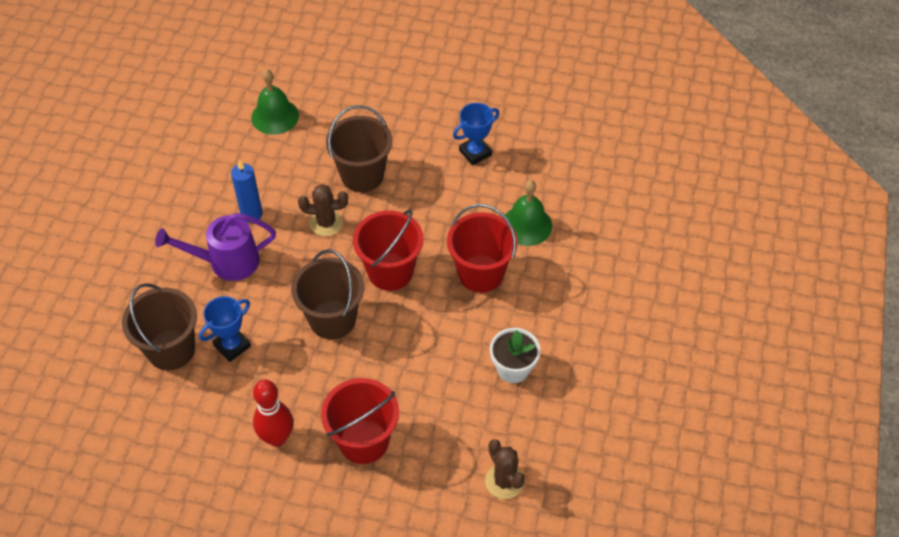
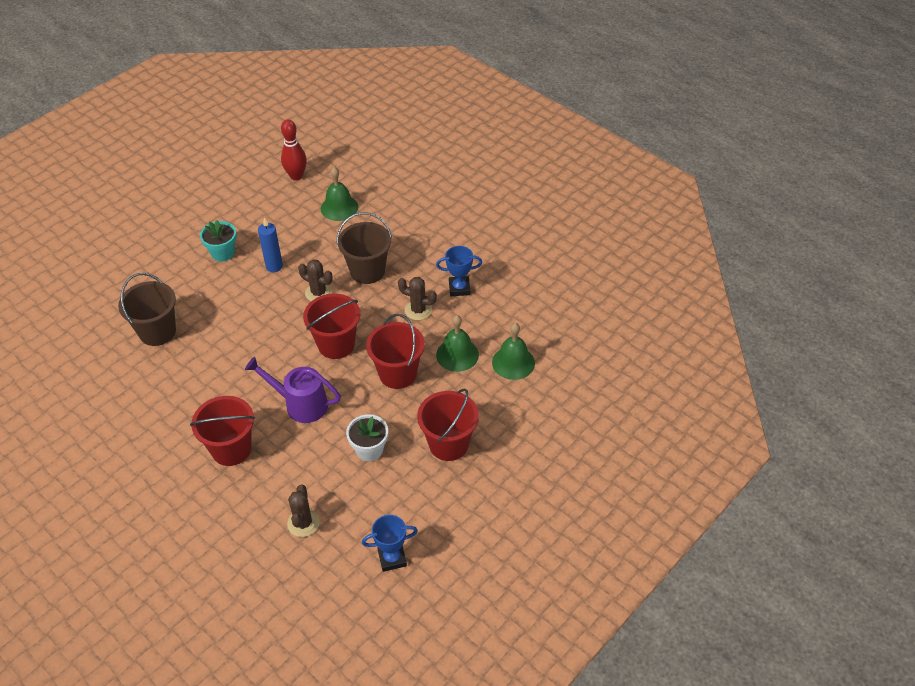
camera: 30 degrees right, 5 degrees down
purple watering can [155,213,276,281] -> purple watering can moved to [245,357,341,423]
blue trophy [199,296,251,362] -> blue trophy moved to [362,515,418,572]
red bowling pin [253,380,293,447] -> red bowling pin moved to [281,119,307,181]
brown bucket [291,249,364,339] -> none
none -> turquoise flower pot [200,220,237,262]
none -> brown cactus [398,277,437,320]
none -> red bucket [417,388,479,461]
none -> green bell [492,323,535,380]

